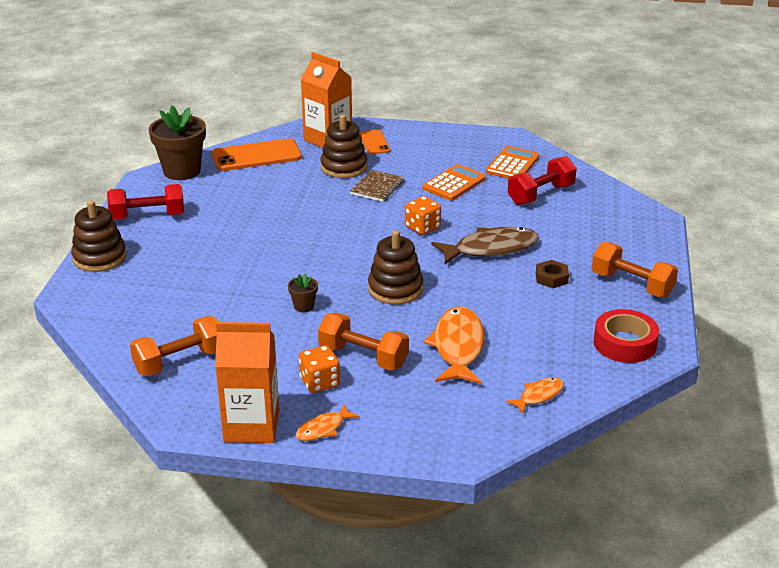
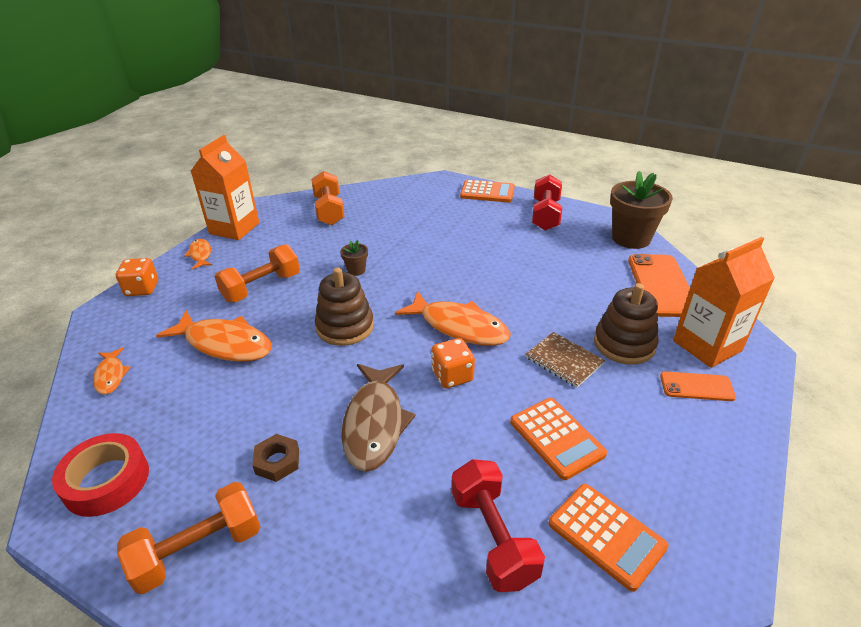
camera: 110 degrees right, 5 degrees up
brown stacking toy [71,200,127,272] -> orange calculator [460,180,515,203]
orange dice [299,345,340,393] -> orange dice moved to [116,258,158,296]
none -> orange fish [395,291,511,346]

